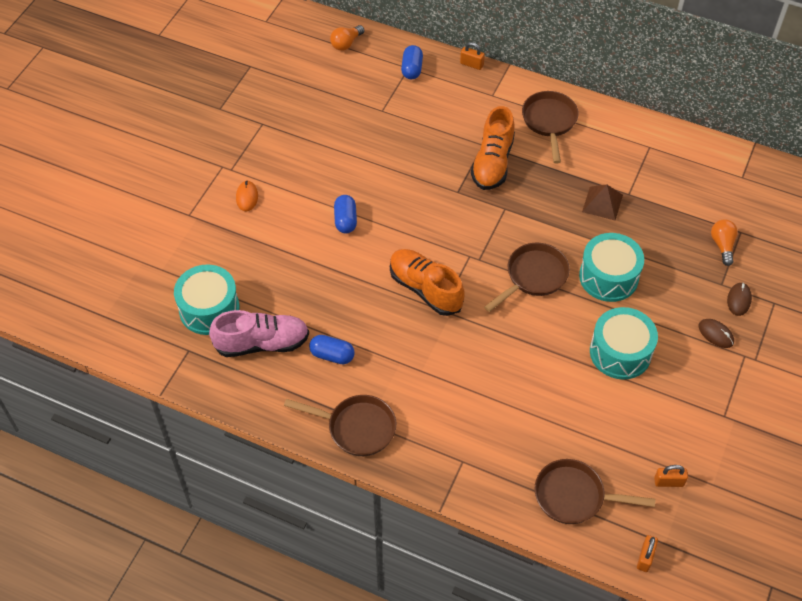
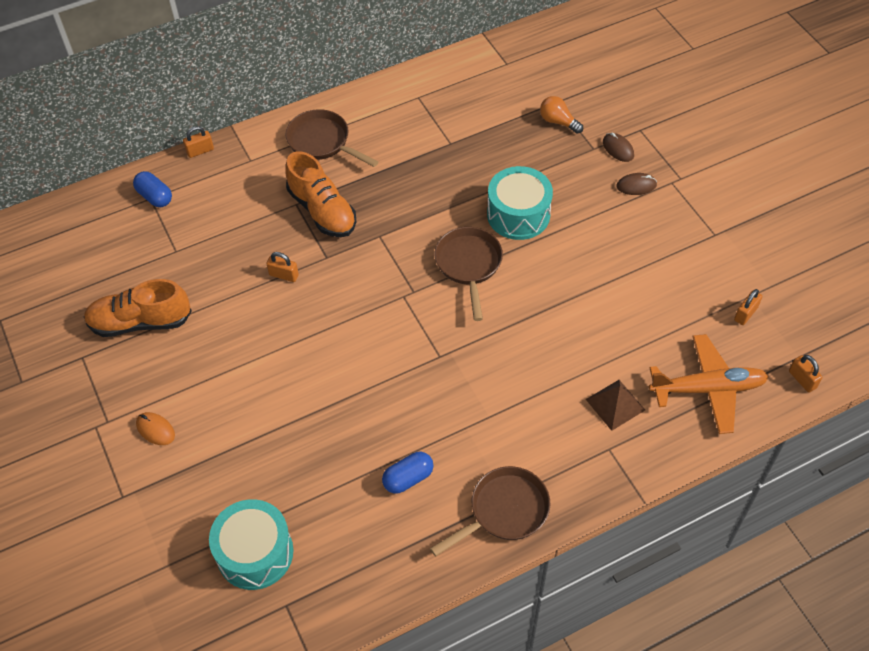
camera: 50 degrees left, 0 degrees up
pink shoe [209,310,309,357] -> none
orange light bulb [330,25,364,51] -> none
blue capsule [334,195,357,234] -> none
orange shoe [390,249,465,316] -> orange shoe moved to [84,279,192,337]
brown pan [535,459,655,524] -> orange plane [649,334,769,434]
brown pyramid [582,184,623,221] -> brown pyramid moved to [586,380,645,431]
turquoise drum [590,307,658,380] -> none
none -> orange padlock [266,252,299,282]

